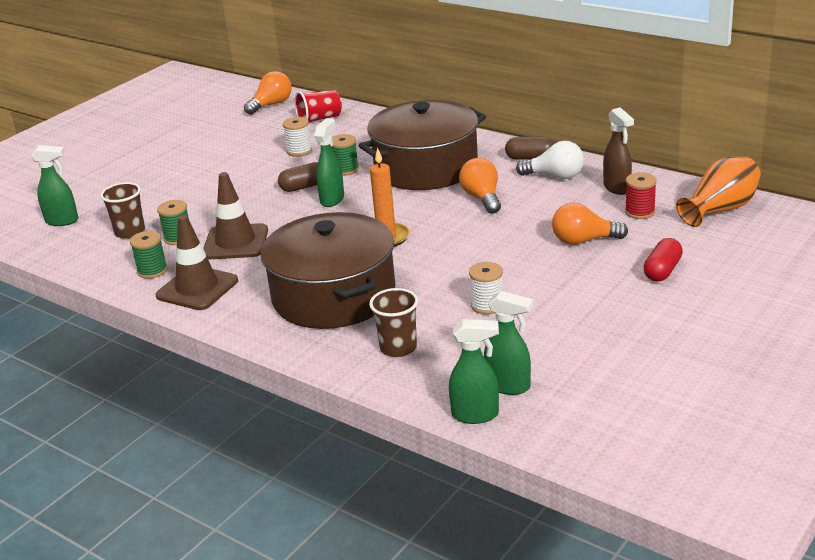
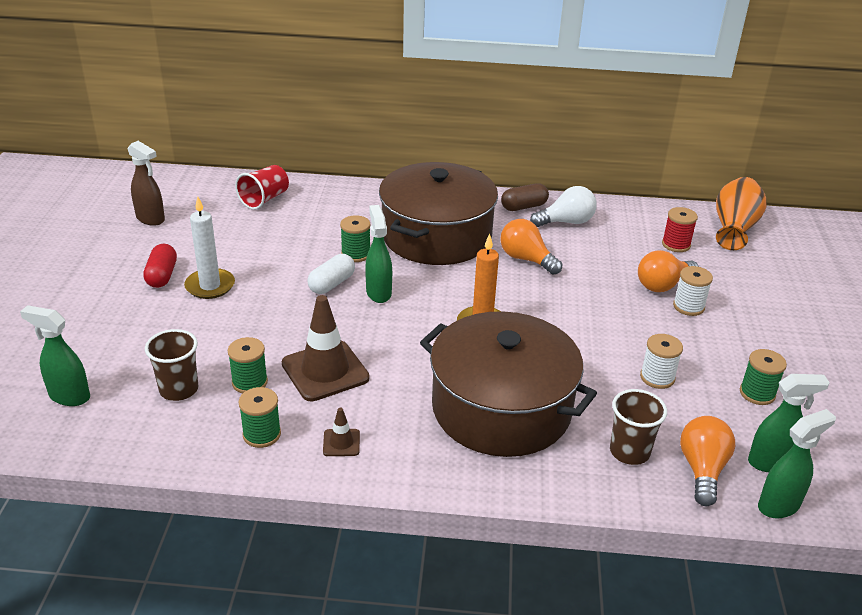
camera: 35 degrees left, 5 degrees up
green spray bottle [31,145,78,226] -> green spray bottle turned 135 degrees counterclockwise [20,305,90,406]
brown traffic cone [156,215,238,310] -> brown traffic cone [323,408,360,456], size x0.46
orange light bulb [244,71,292,115] -> orange light bulb moved to [680,416,735,506]
brown capsule [278,162,318,192] -> white capsule [307,254,355,294]
white spool [283,117,312,157] -> white spool moved to [673,266,713,316]
brown spray bottle [603,107,634,195] -> brown spray bottle moved to [128,141,165,226]
red capsule [643,238,683,282] -> red capsule moved to [143,244,177,288]
none -> white candle [184,197,235,299]
none -> green spool [740,349,787,405]

